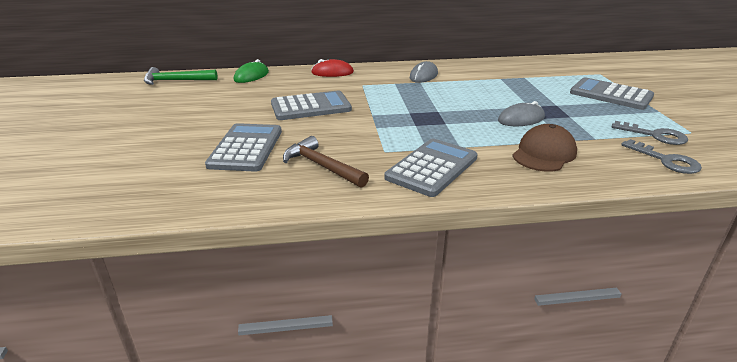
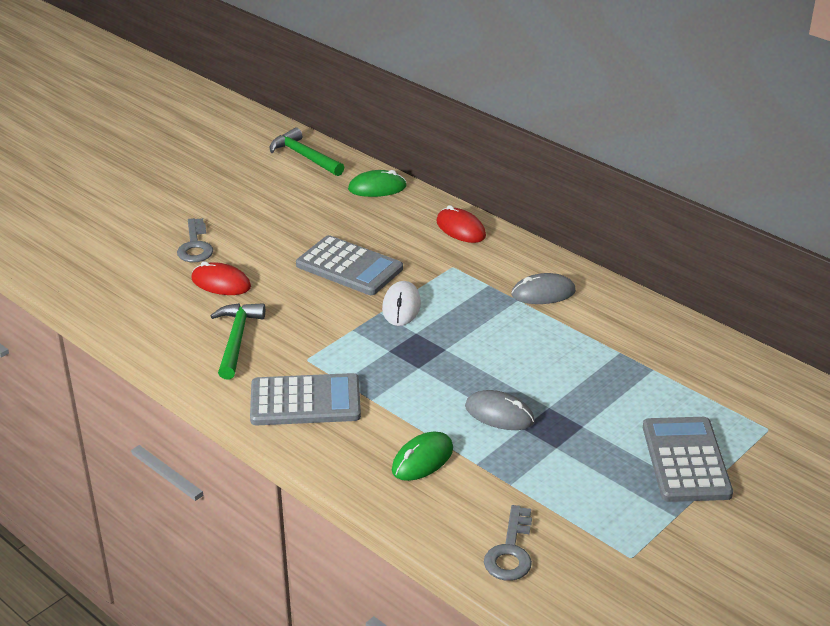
camera: 50 degrees right, 5 degrees up
grey calculator [205,123,282,172] -> red mouse [191,261,251,295]
brown hammer [283,136,369,188] -> green hammer [211,303,265,379]
brown cap [512,124,577,172] -> green mouse [392,432,453,481]
grey key [611,121,688,145] -> grey key moved to [177,218,213,262]
none -> white mouse [382,281,421,326]

